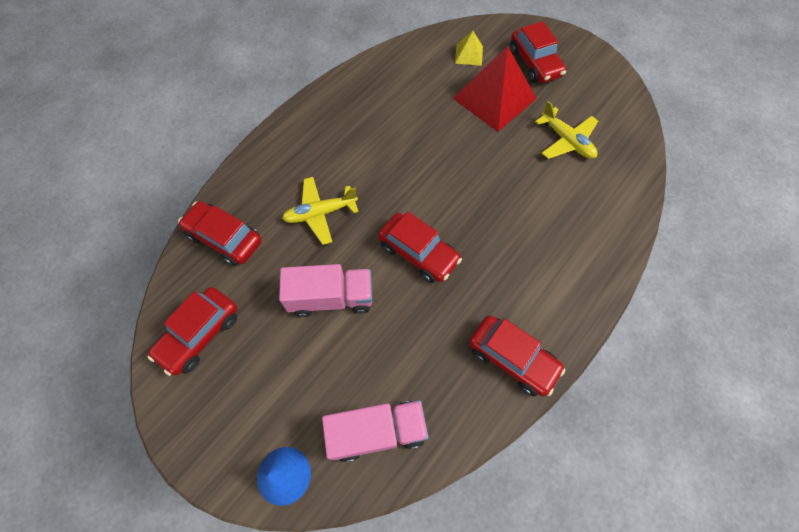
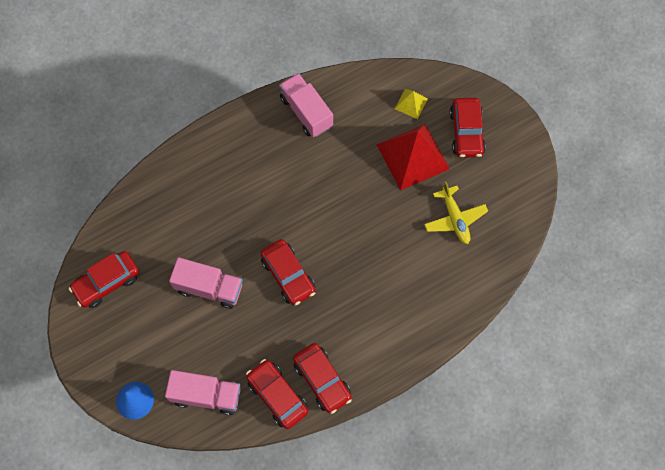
camera: 20 degrees right, 5 degrees up
red car [178,201,262,266] -> red car moved to [246,359,308,429]
yellow plane [282,177,358,245] -> none
none -> pink truck [279,73,333,137]

